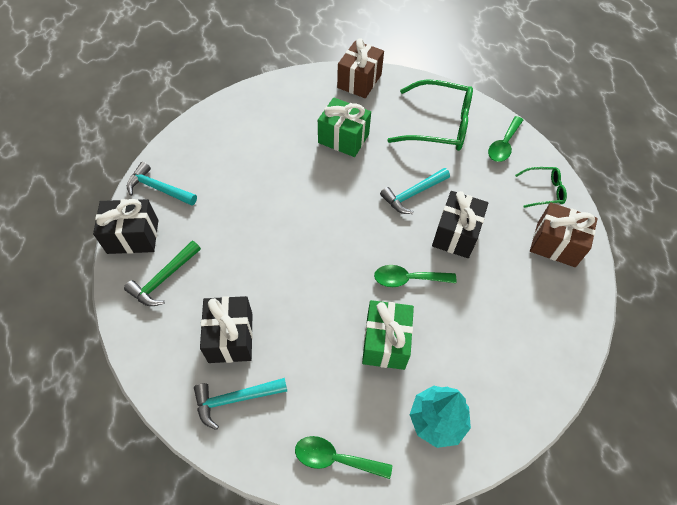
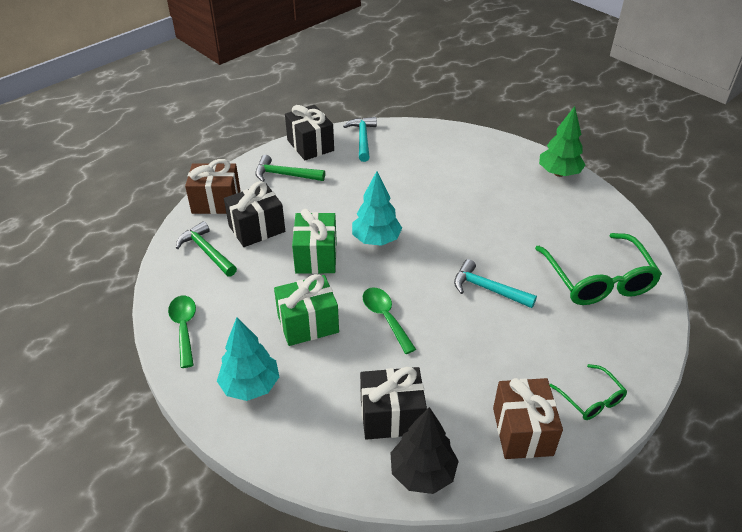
camera: 65 degrees right, 15 degrees down
turquoise hammer [194,378,287,430] -> green hammer [176,221,237,277]
green gift [318,97,371,157] -> green gift moved to [292,209,337,274]
brown gift [337,38,384,98] -> brown gift moved to [185,159,241,214]
black gift [432,191,488,258] -> black gift moved to [360,367,427,440]
green spoon [488,116,523,162] -> none
none -> turquoise tree [352,171,402,246]
none -> black tree [391,407,459,494]
none -> green tree [539,106,585,177]

